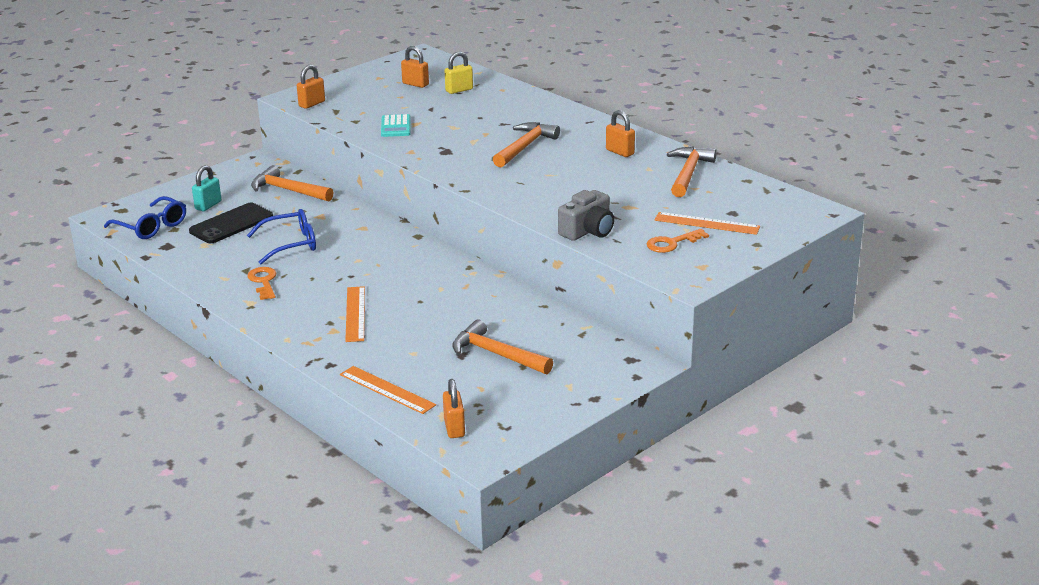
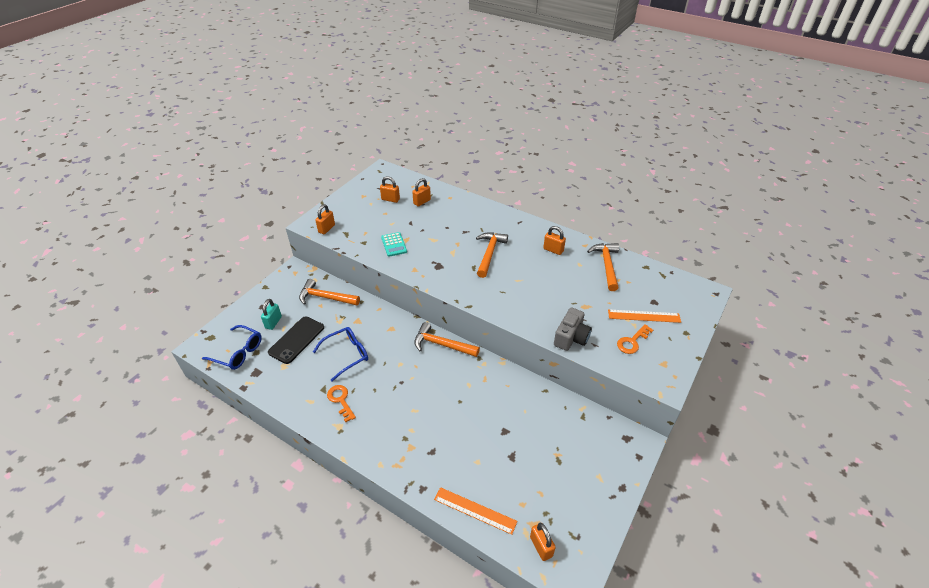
camera: 15 degrees left, 15 degrees up
orange ruler [345,286,365,342] -> none
yellow padlock [445,52,473,94] -> orange padlock [412,178,431,206]
orange hammer [452,319,553,374] -> orange hammer moved to [414,322,480,357]

